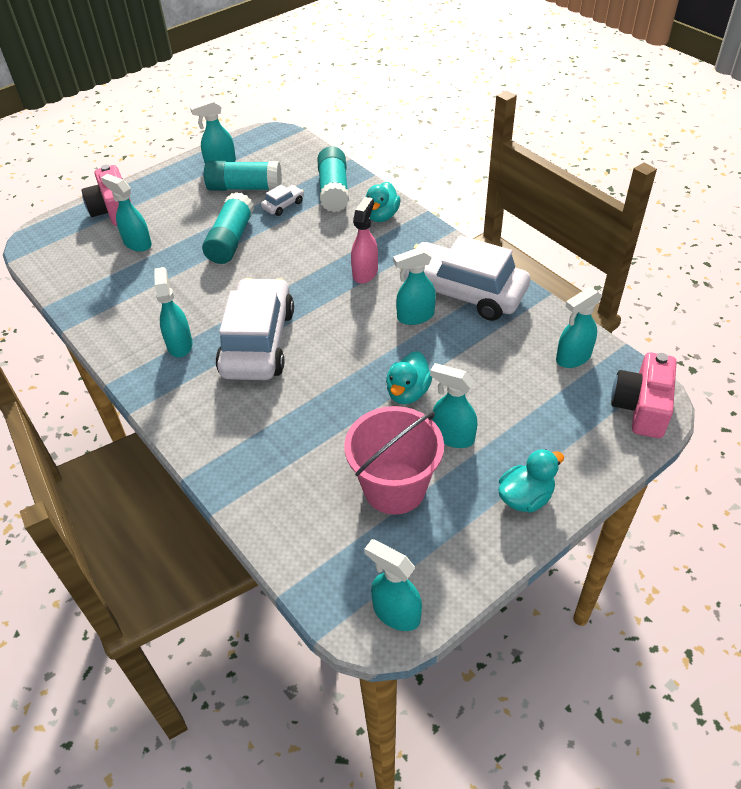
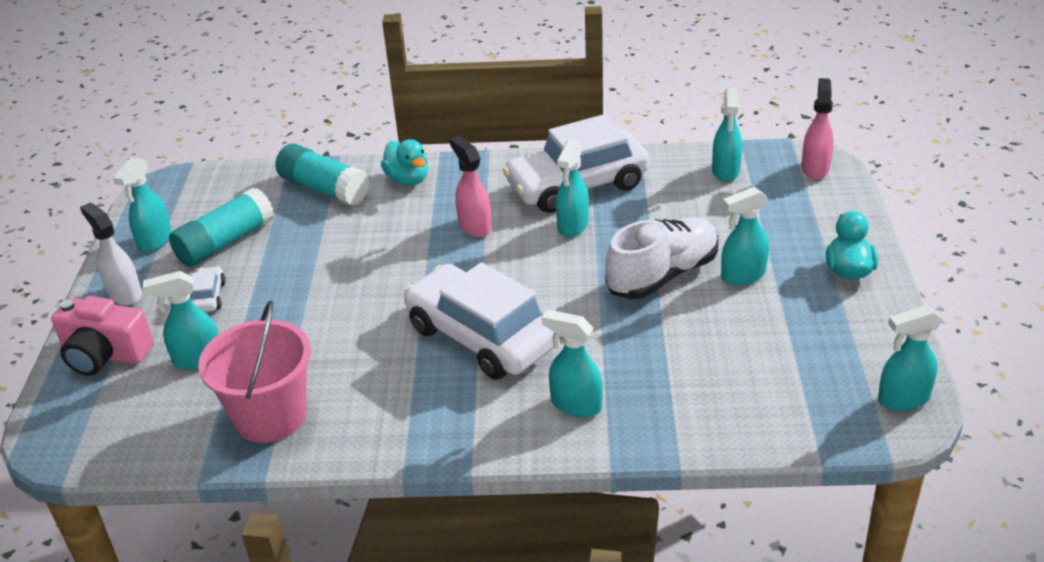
camera: 50 degrees left, 10 degrees down
turquoise spray bottle [154,267,192,357] -> turquoise spray bottle moved to [541,309,603,417]
turquoise glue stick [202,192,254,264] -> none
white car [261,185,304,216] -> white car moved to [190,266,226,312]
pink bucket [344,406,444,515] -> pink bucket moved to [198,300,311,443]
turquoise duck [386,351,432,404] -> white shoe [605,217,718,299]
pink camera [611,352,677,438] -> pink spray bottle [801,78,834,179]
none -> white spray bottle [80,203,142,306]

